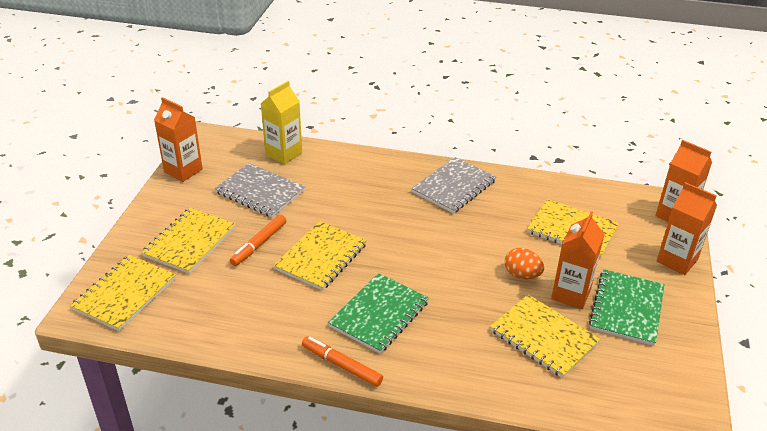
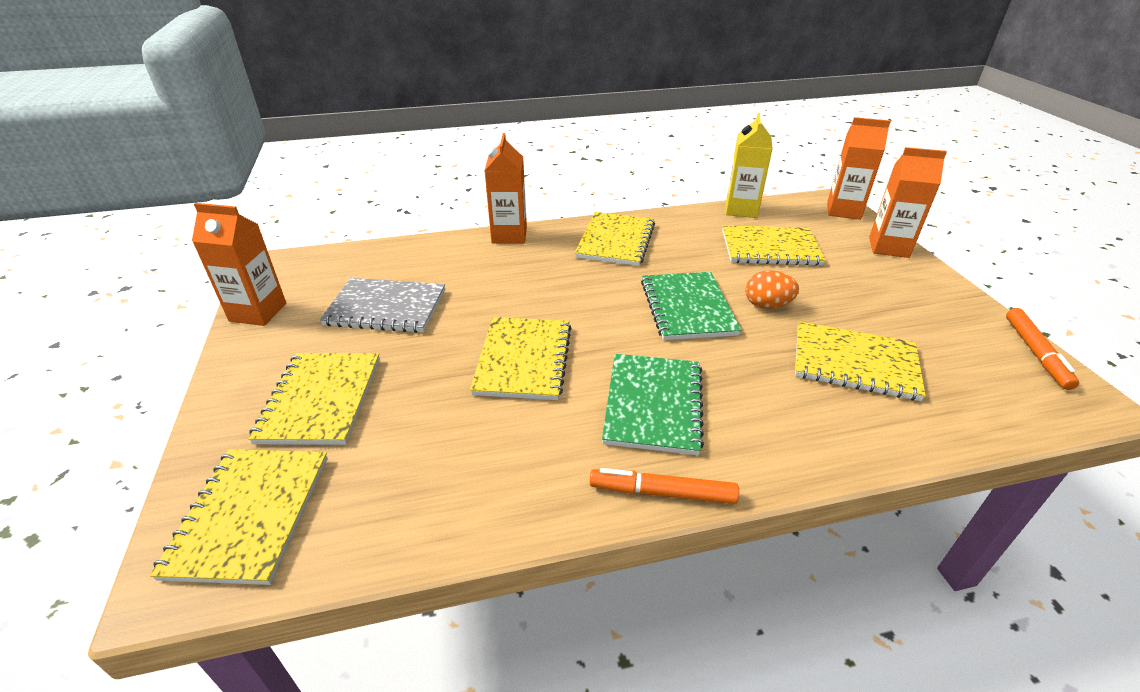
camera: 25 degrees left, 0 degrees up
orange marker [230,215,286,266] -> orange marker moved to [1006,308,1079,390]
yellow carton [261,81,302,164] -> yellow carton moved to [726,113,773,218]
grey notebook [411,157,496,213] -> yellow notebook [574,212,655,266]
orange carton [551,212,605,309] -> orange carton moved to [484,133,527,243]
green notebook [589,269,665,346] -> green notebook moved to [641,272,741,340]

